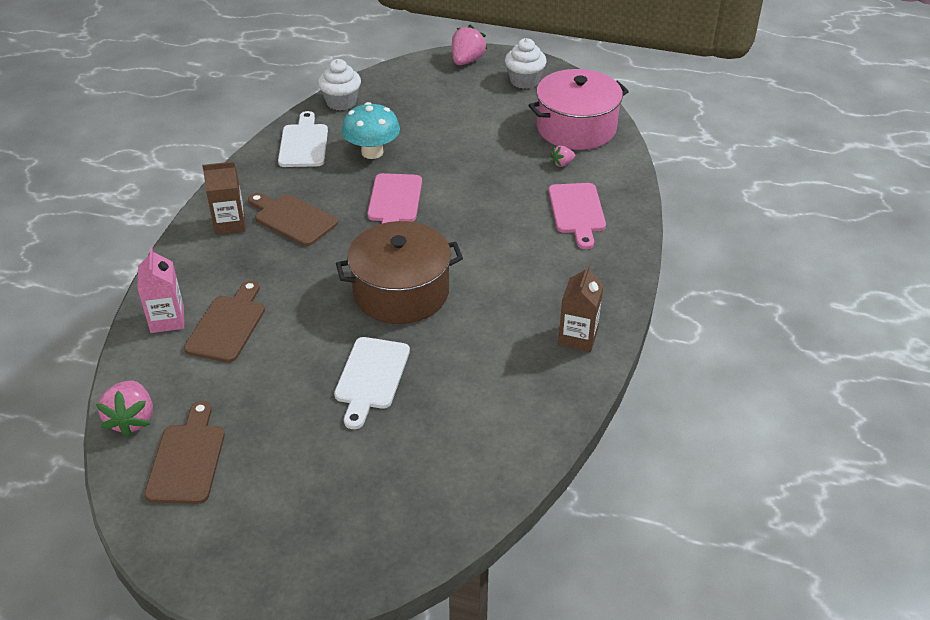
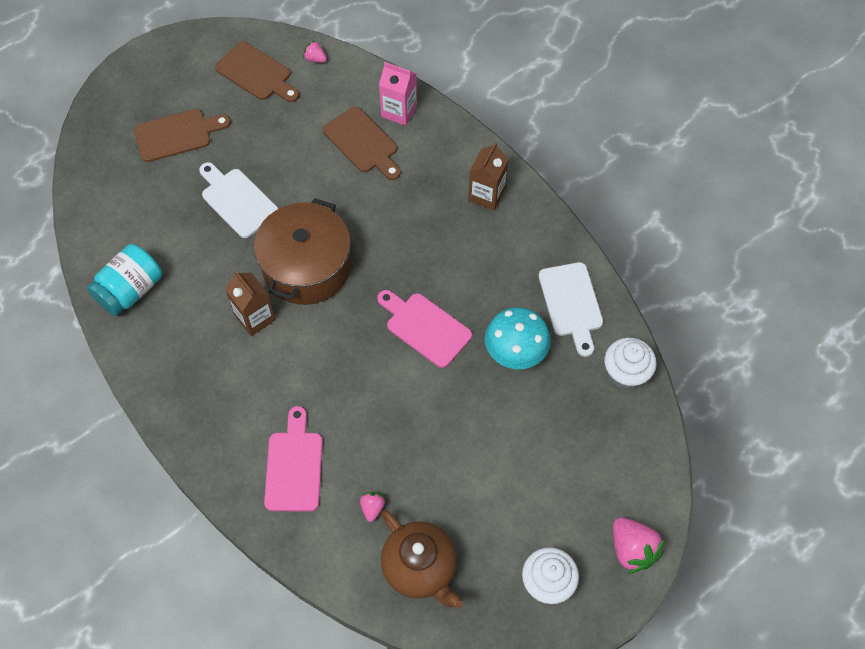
camera: 125 degrees right, 20 degrees up
pink strawberry [96,380,153,437] -> pink strawberry [303,40,327,63], size x0.53
brown cutting board [248,193,338,246] -> brown cutting board moved to [134,109,231,162]
white cutting board [278,111,328,167] -> white cutting board turned 45 degrees clockwise [539,262,603,357]
pink pot [528,69,629,150] -> brown teapot [381,510,463,609]
pink cutting board [548,183,606,249] -> pink cutting board turned 60 degrees clockwise [264,406,323,512]
brown carton [558,264,603,352] -> brown carton moved to [225,270,276,336]
none -> turquoise jar [87,244,162,316]

